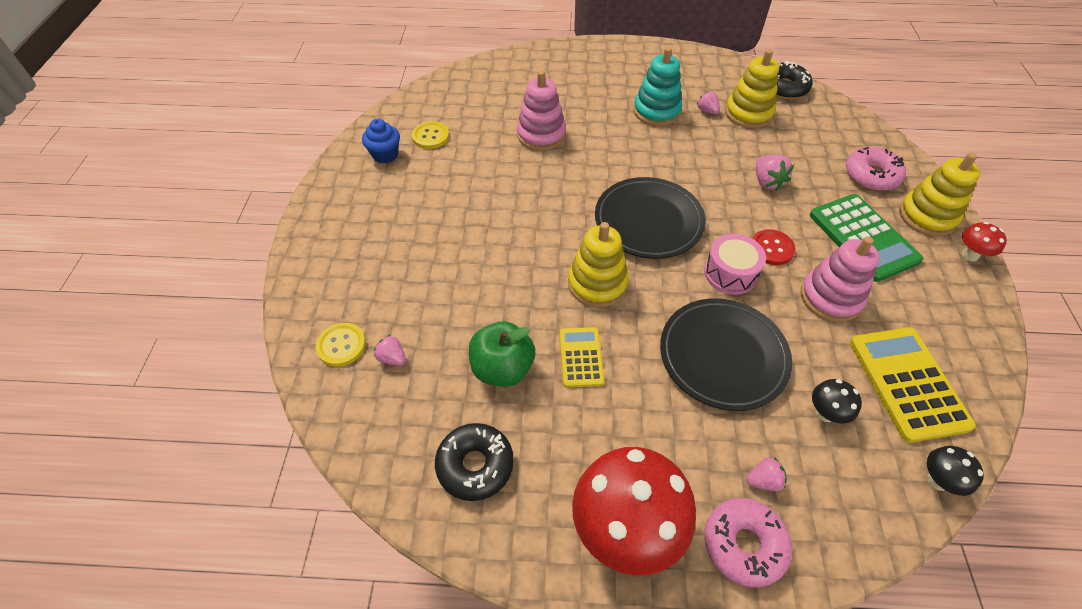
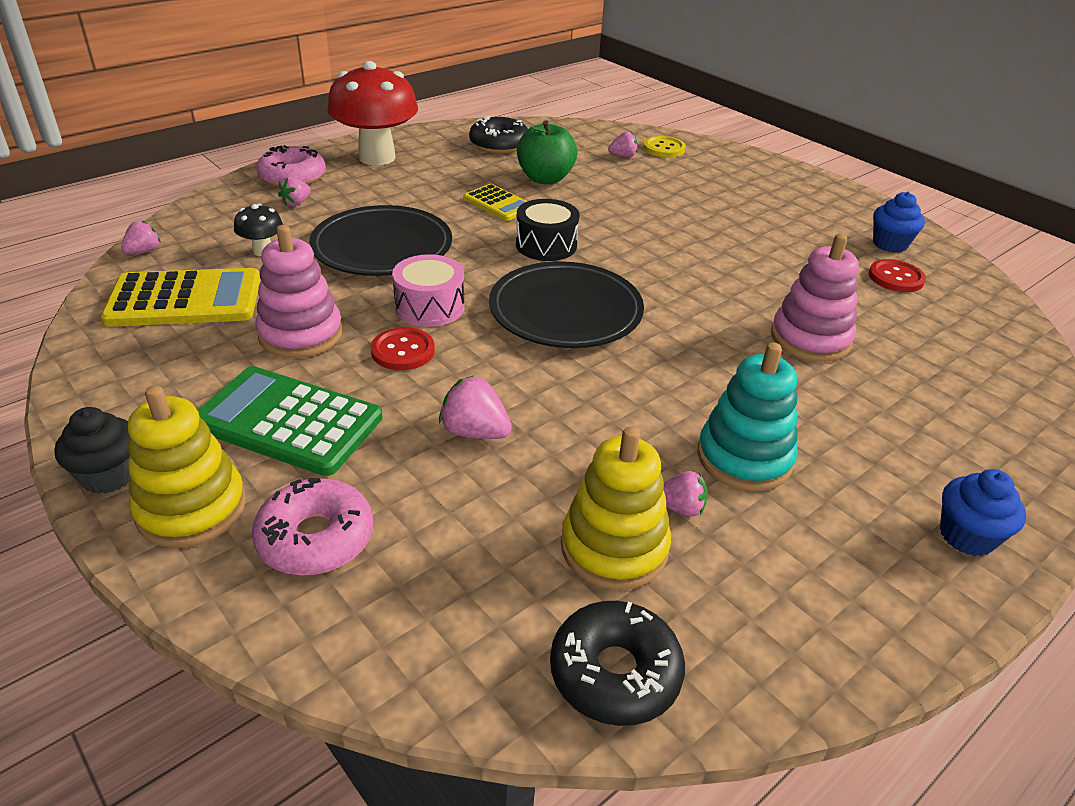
camera: 135 degrees right, 15 degrees down
yellow button [412,122,449,149] -> red button [869,259,926,292]
yellow stacking toy [568,222,629,307] -> black drum [516,199,580,261]
yellow calculator [850,327,976,443] -> yellow calculator turned 45 degrees counterclockwise [101,268,260,327]
black mushroom [927,446,984,496] -> pink strawberry [121,221,161,254]
red mushroom [962,222,1007,262] -> black cupcake [54,407,130,494]
none -> blue cupcake [940,469,1026,556]

